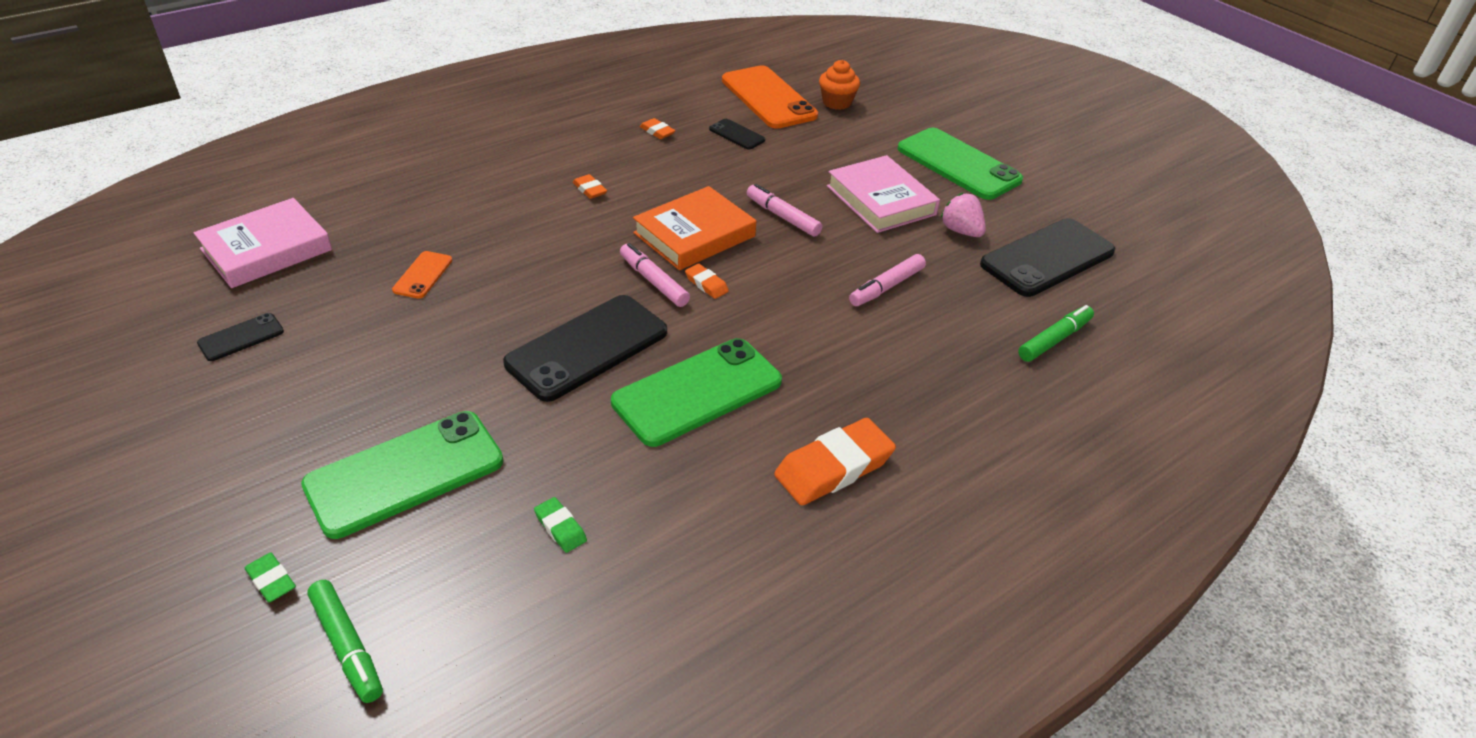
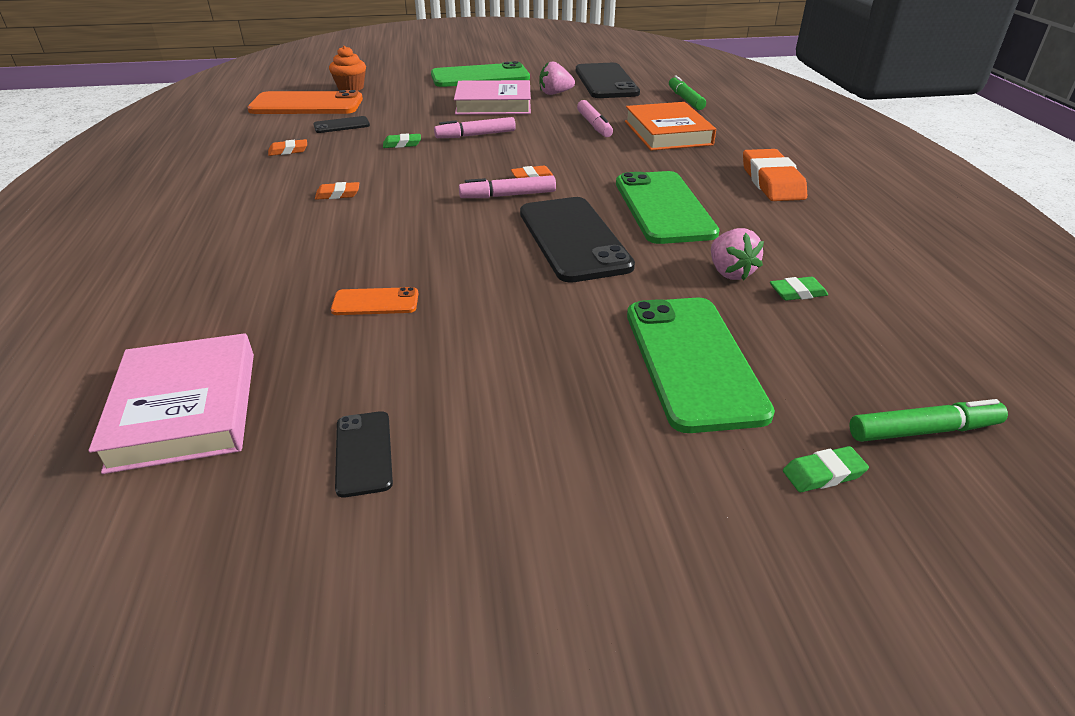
camera: 60 degrees left, 5 degrees down
orange phone [392,251,452,299] -> orange phone turned 45 degrees counterclockwise [331,287,418,315]
orange book [633,186,756,270] -> orange book moved to [625,102,716,151]
none -> green eraser [383,133,421,148]
none -> pink strawberry [711,228,764,281]

